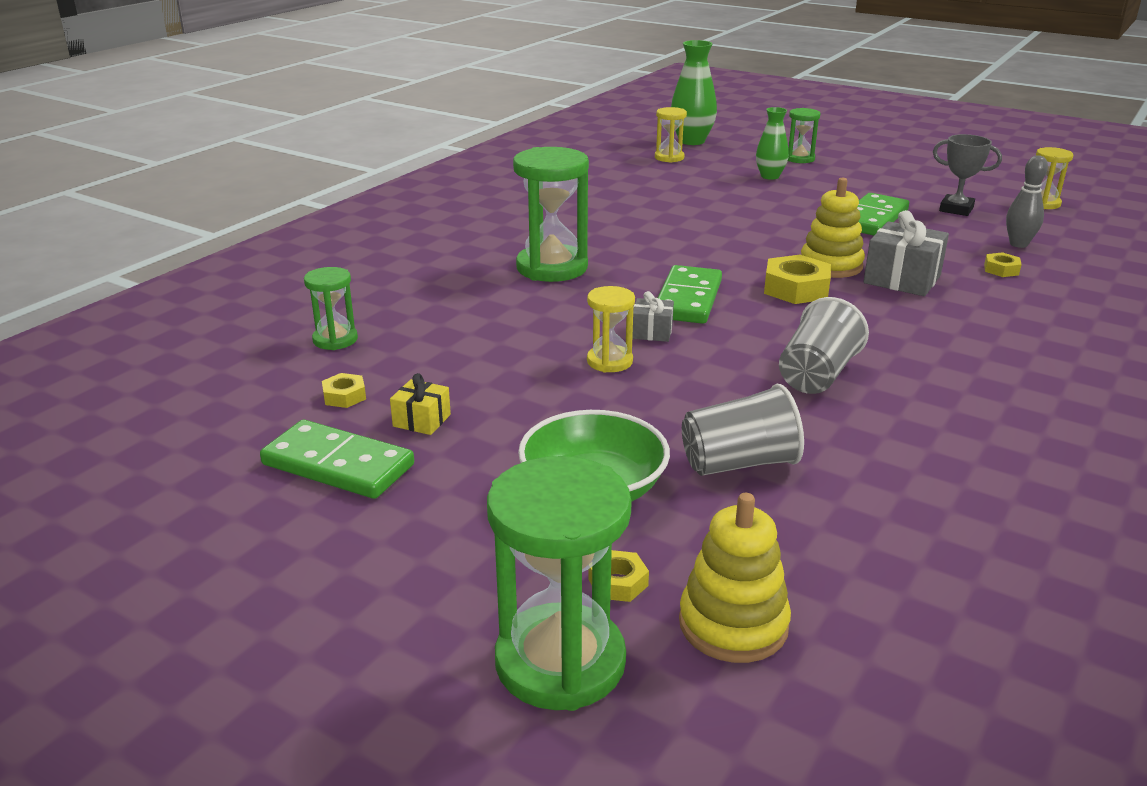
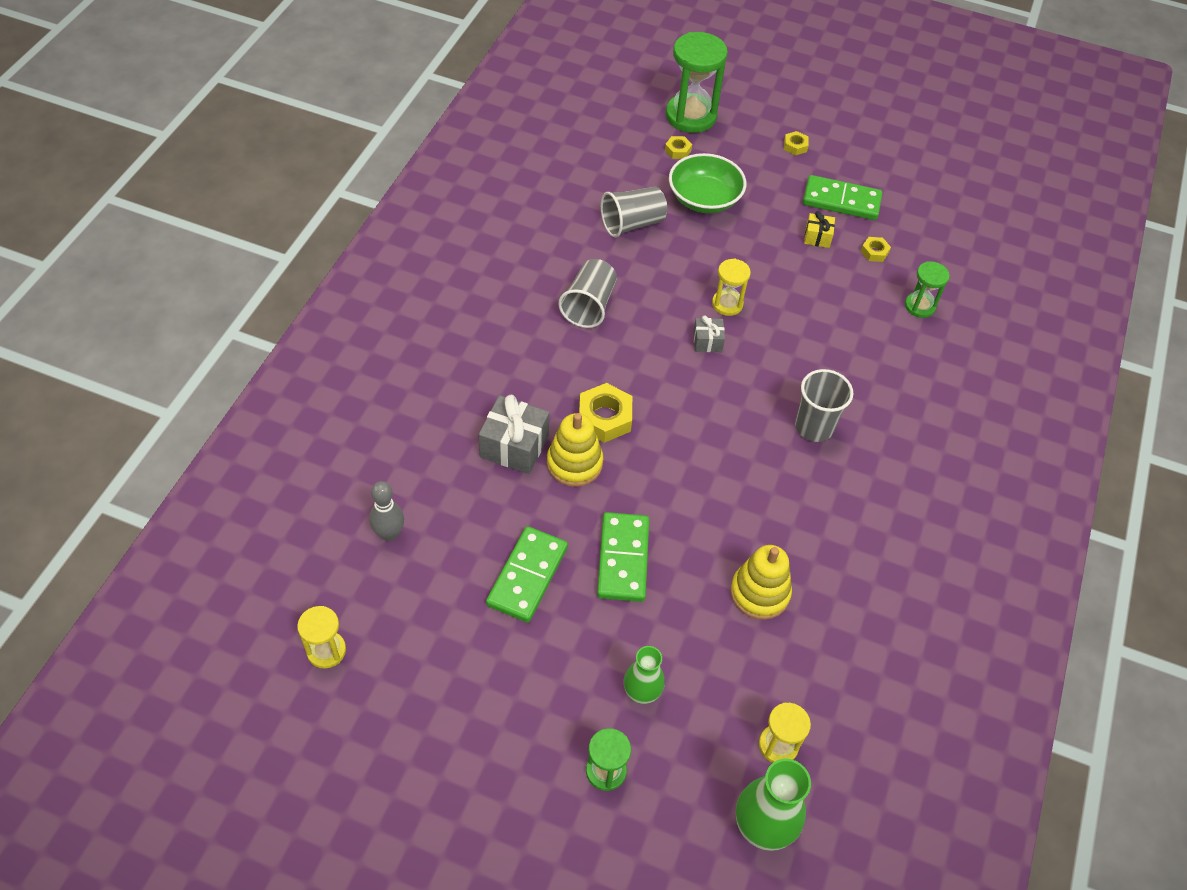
camera: 165 degrees right, 25 degrees up
green hourglass [513,147,589,282] -> grey cup [795,369,853,442]
green domino [658,265,722,324] -> green domino moved to [597,512,649,602]
yellow stacking toy [679,493,791,663] -> yellow stacking toy moved to [731,545,792,620]
grey trophy [933,134,1002,216] -> none
yellow nut [984,252,1022,277] -> yellow nut moved to [784,131,809,156]

